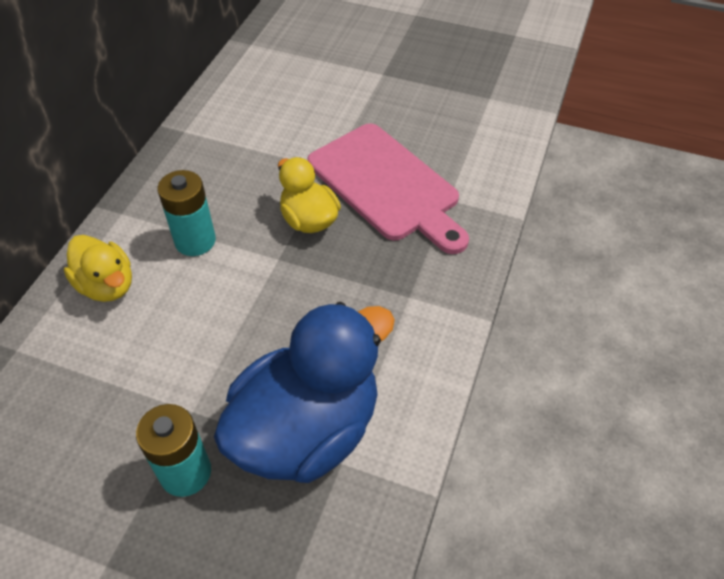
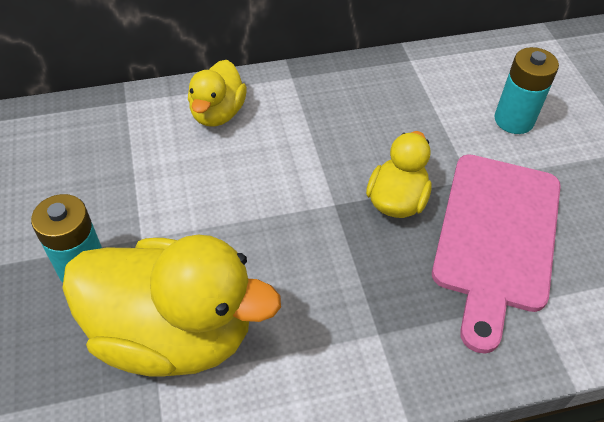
camera: 55 degrees right, 0 degrees up
turquoise battery [157,170,216,256] -> turquoise battery moved to [494,47,559,134]
blue duck [214,302,395,483] -> yellow duck [62,235,281,377]

